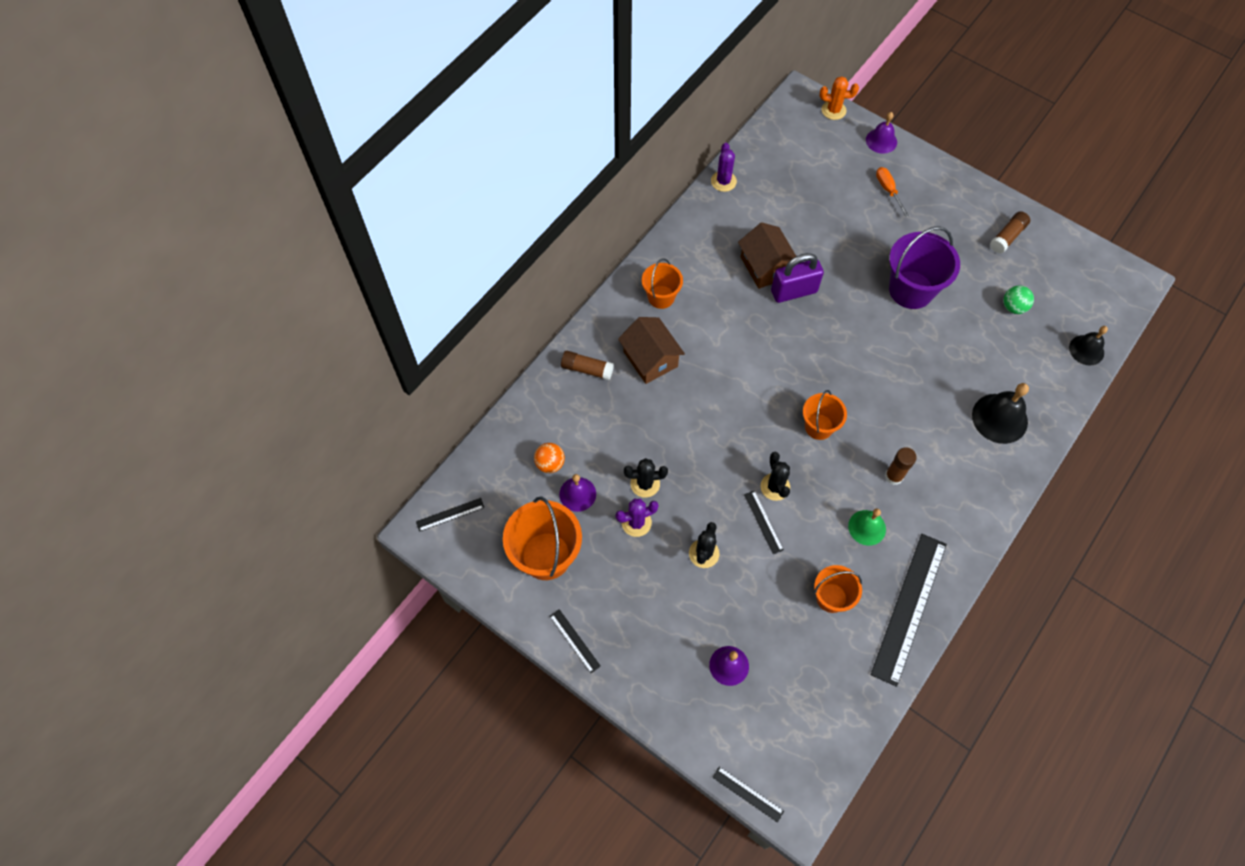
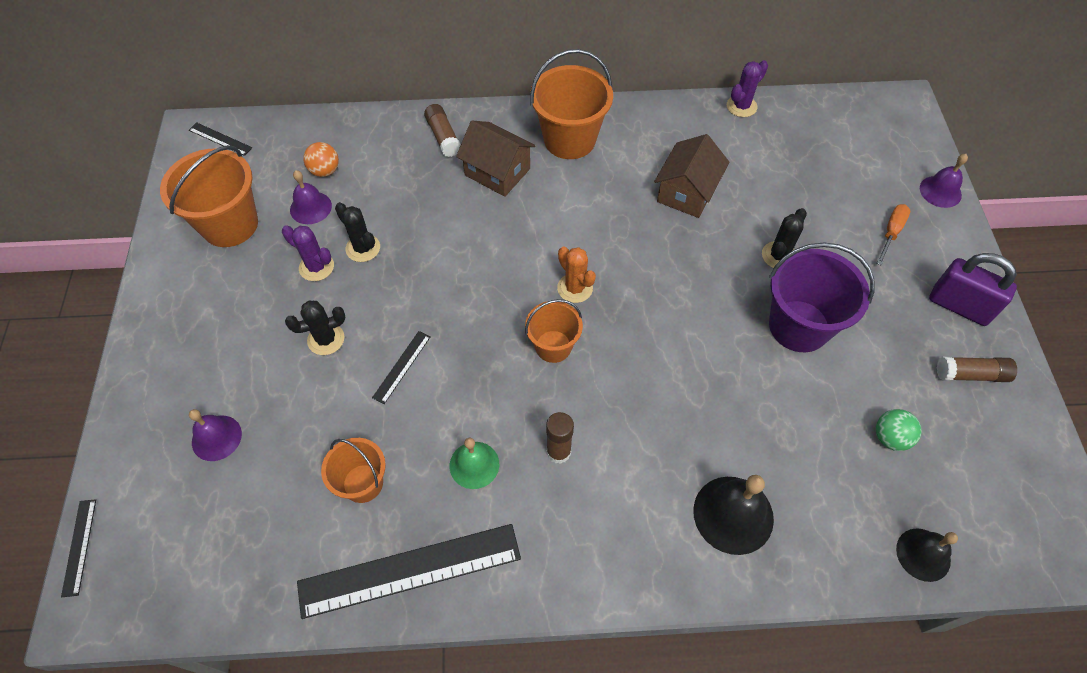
camera: 50 degrees right, 5 degrees down
black ruler [550,609,601,673] -> none
brown house [618,317,685,384] -> brown house turned 75 degrees counterclockwise [456,121,536,197]
orange bucket [642,258,683,309] -> orange bucket [530,49,613,159], size x1.66
black cactus [760,452,790,501] -> black cactus moved to [762,208,807,268]
purple padlock [771,253,824,303] -> purple padlock moved to [929,253,1017,326]
orange cactus [820,76,859,120] -> orange cactus moved to [557,247,596,303]

